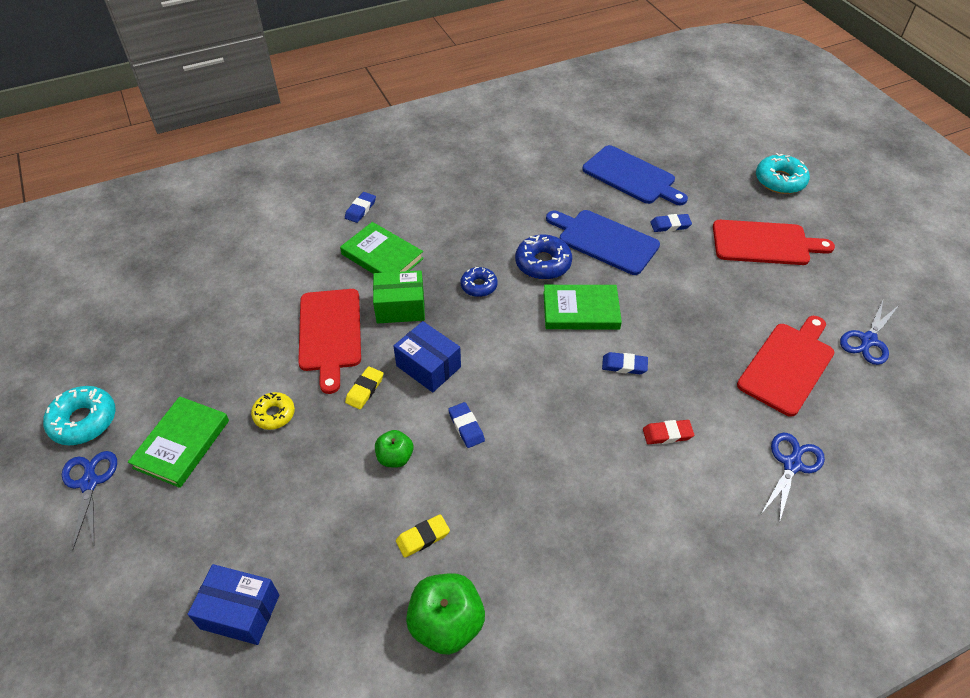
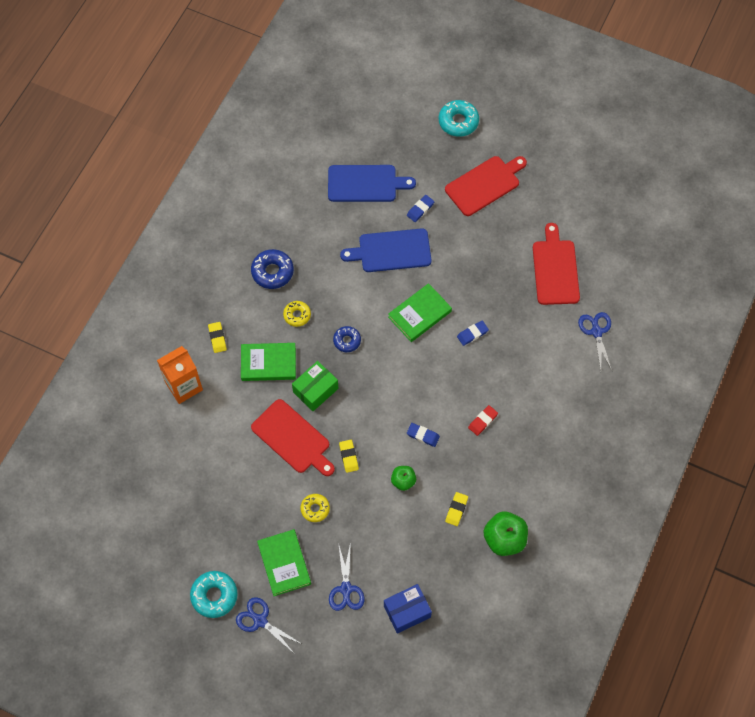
camera: 40 degrees left, 15 degrees up
blue eraser [345,192,376,223] -> yellow eraser [208,322,227,353]
blue box [393,321,461,392] -> none
blue donut [515,235,572,280] -> blue donut moved to [251,249,294,289]
red eraser [643,420,694,444] -> red eraser moved to [468,405,498,436]
blue scissors [840,300,899,365] -> blue scissors moved to [329,542,365,611]
none -> orange carton [157,346,203,404]
none -> yellow donut [283,301,311,327]

